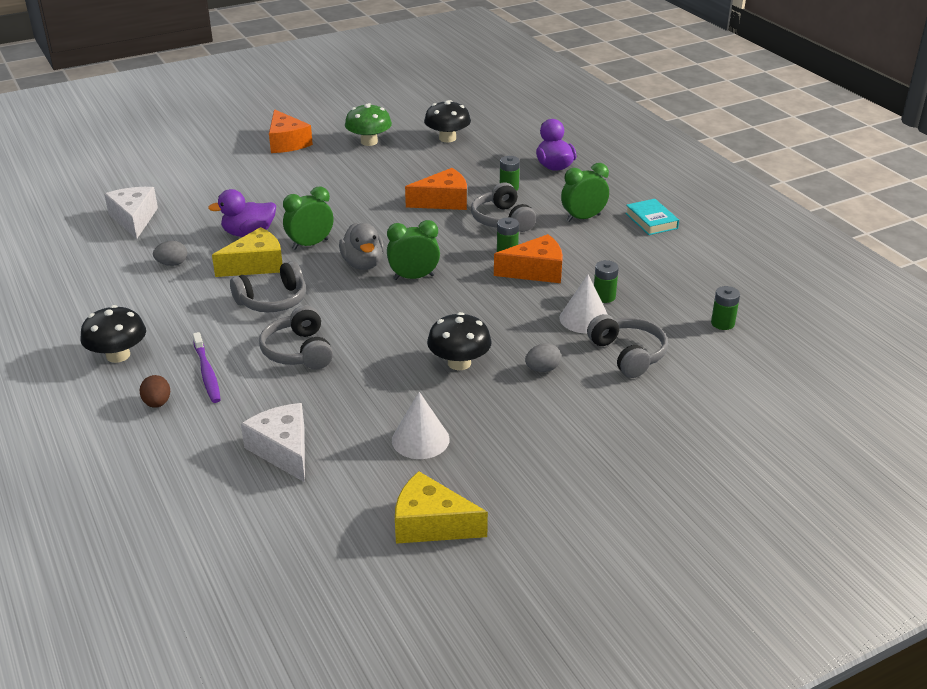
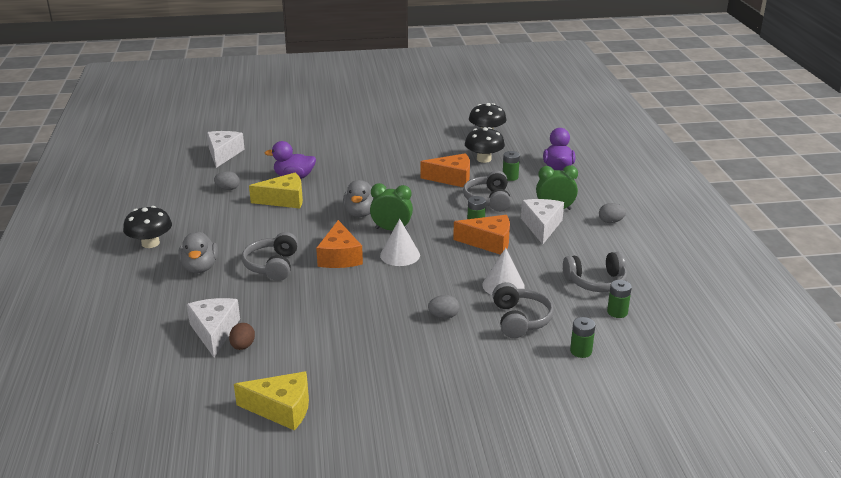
camera: 20 degrees right, 5 degrees down
brown egg [140,375,170,408] -> brown egg moved to [229,323,255,350]
purple toothbrush [193,332,221,403] -> grey duck [178,231,218,273]
grey headphones [230,261,306,312] -> grey headphones moved to [563,252,627,292]
orange cheese [269,109,313,153] -> orange cheese moved to [316,220,363,268]
green clock [283,186,333,250] -> none
green mushroom [345,103,392,146] -> none
white cone [392,392,450,459] -> white cone moved to [380,219,420,266]
yellow cheese [395,471,488,544] -> yellow cheese turned 150 degrees clockwise [234,371,309,431]
black mushroom [427,312,492,370] -> black mushroom moved to [465,127,505,163]
green battery [594,260,619,303] -> green battery moved to [570,317,595,358]
turquoise book [625,199,679,235] -> grey egg [599,203,626,223]
none -> white cheese [521,199,564,244]

